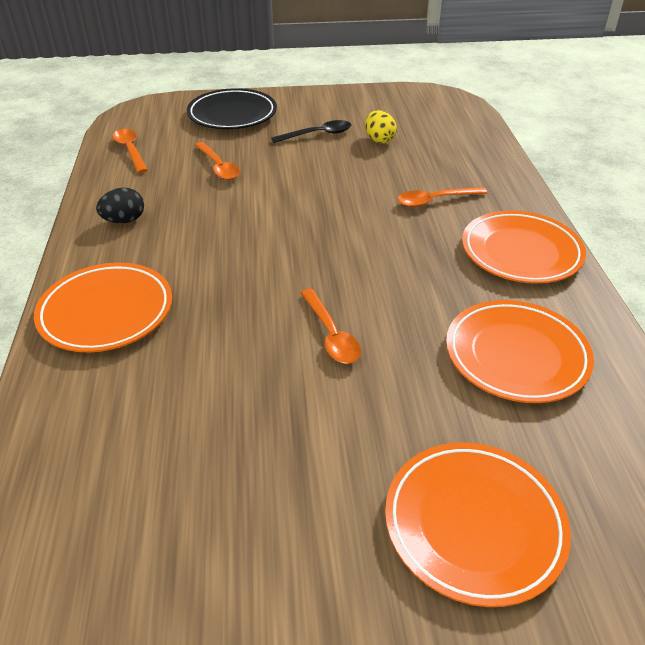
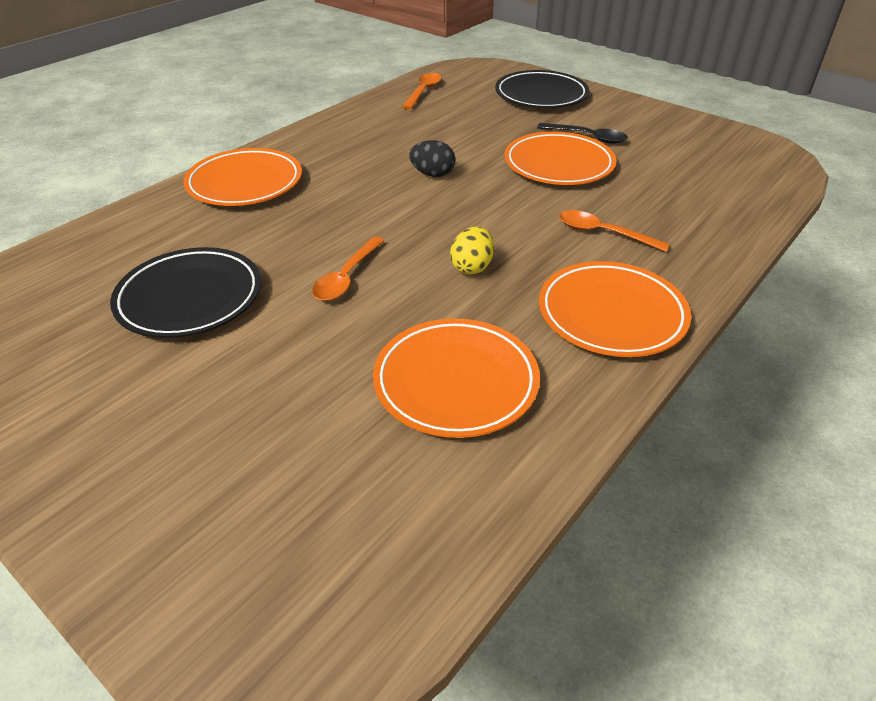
camera: 45 degrees right, 0 degrees up
black egg [96,188,144,223] -> black egg moved to [409,140,455,177]
orange spoon [195,142,240,180] -> none
yellow egg [365,110,397,144] -> yellow egg moved to [450,226,494,275]
orange plate [385,442,571,607] -> orange plate moved to [504,132,617,185]
none -> black plate [110,247,261,338]

